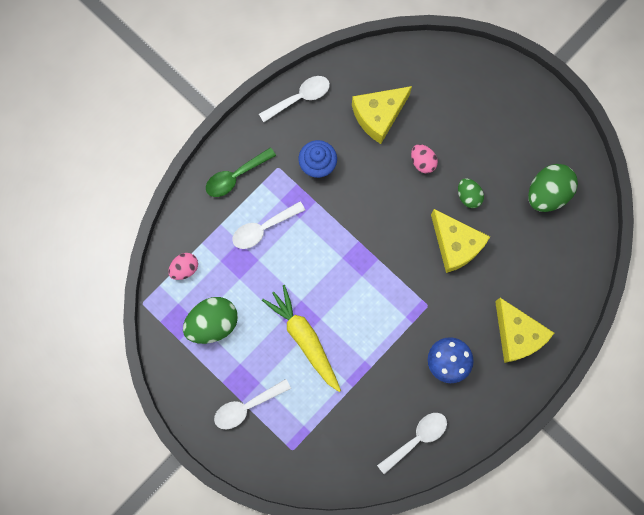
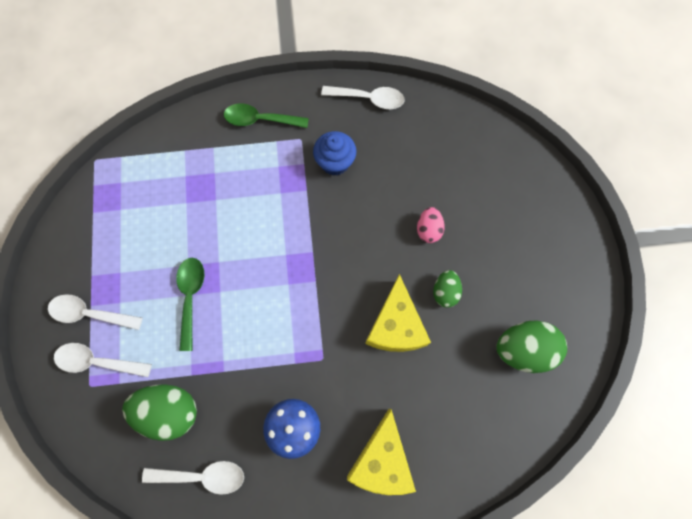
camera: 40 degrees right, 5 degrees down
pink egg [168,253,198,280] -> none
green egg [183,297,238,344] -> green egg moved to [122,384,197,441]
white spoon [232,201,305,249] -> white spoon moved to [54,343,152,377]
yellow carrot [262,285,341,392] -> green spoon [176,258,204,351]
yellow cheese [352,86,412,144] -> none

